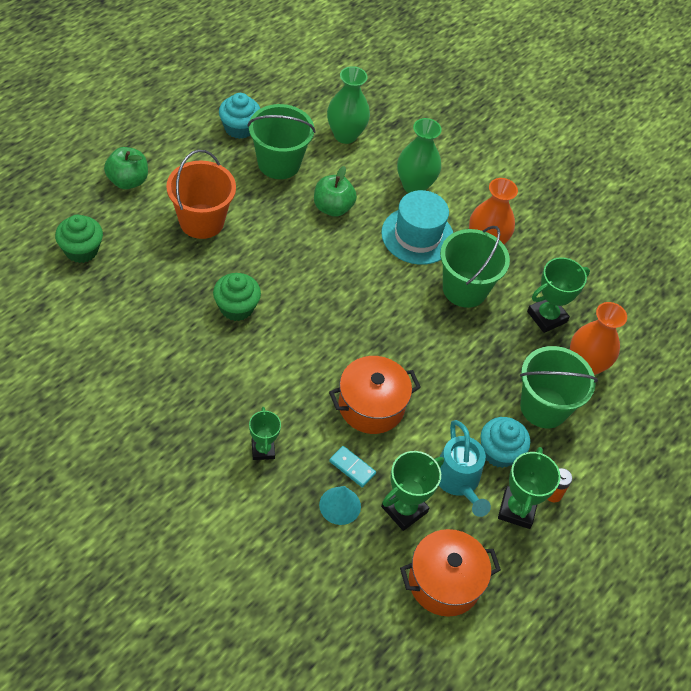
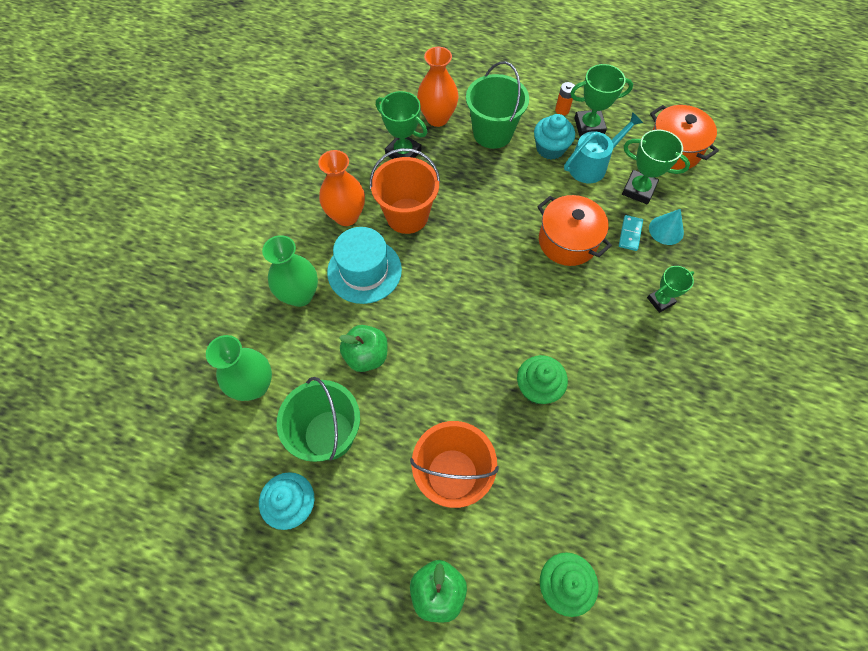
camera: 105 degrees left, 10 degrees up
green bucket [440,226,510,308] -> orange bucket [370,148,440,234]

